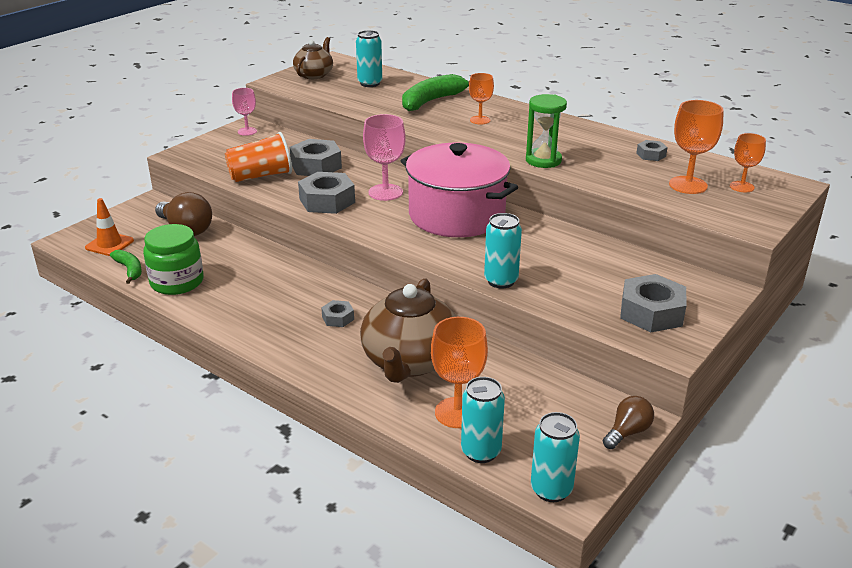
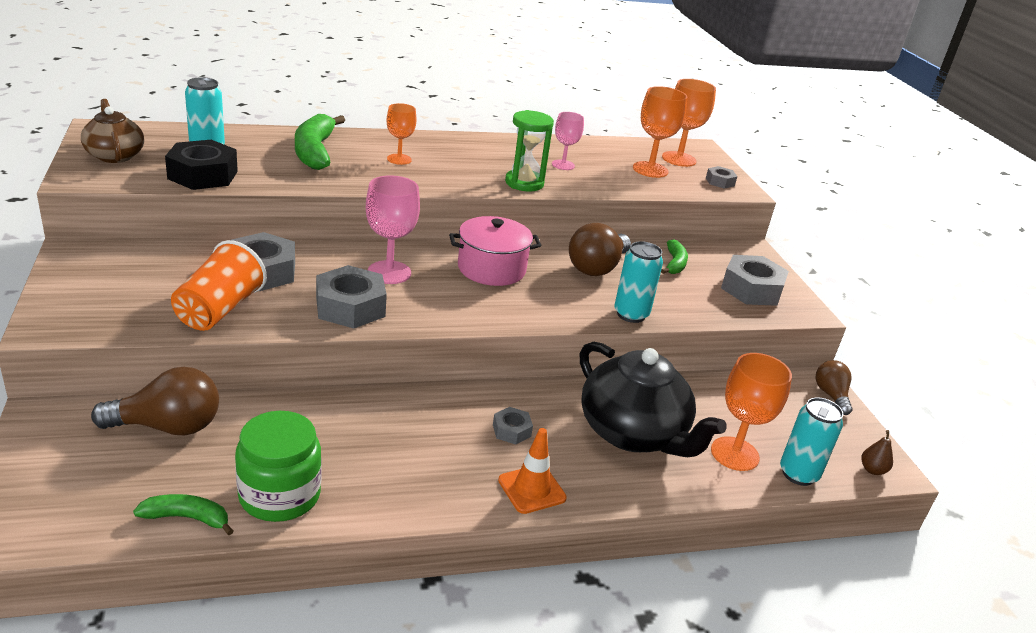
camera: 55 degrees left, 0 degrees up
orange traffic cone [85,198,134,256] -> orange traffic cone moved to [498,428,567,514]
pink goblet [232,88,257,136] -> pink goblet moved to [552,112,584,170]
brown teapot [360,278,457,383] -> black teapot [580,342,727,457]
pink pot [401,143,518,237] -> pink pot [449,216,541,286], size x0.62
turquoise can [531,412,580,502] -> brown pear [861,430,893,475]
grey nut [636,140,668,161] -> grey nut moved to [706,166,738,189]
orange goblet [730,133,766,192] -> orange goblet [662,79,716,167], size x1.57
none -> black nut [165,140,238,190]
none -> brown light bulb [569,223,631,276]
none -> green banana [661,240,688,274]

